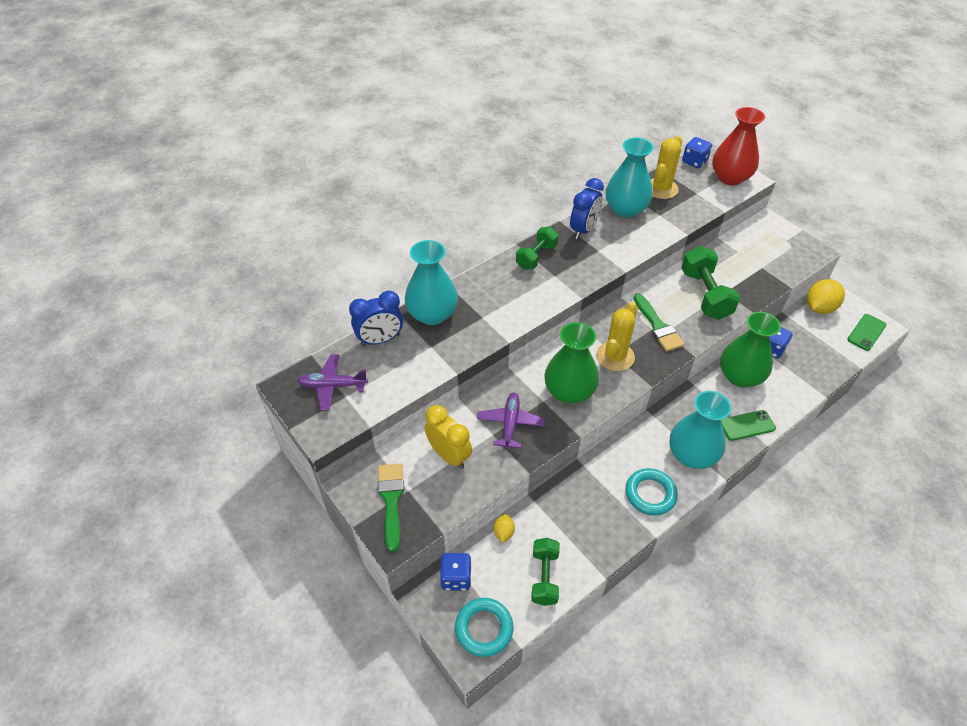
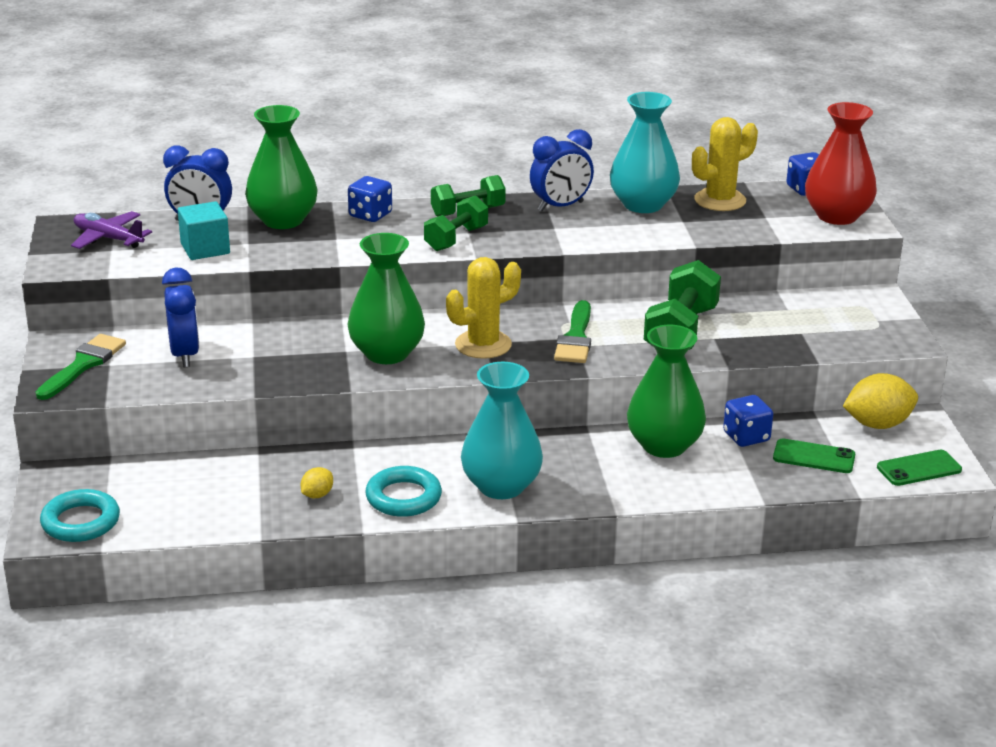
camera: 30 degrees right, 20 degrees down
turquoise vase [405,240,458,325] -> green vase [245,105,318,229]
yellow clock [425,405,472,469] -> blue clock [162,267,199,367]
blue dice [440,553,472,591] -> blue dice moved to [348,176,392,222]
purple plane [477,392,545,450] -> none
yellow lemon [494,514,515,543] -> yellow lemon moved to [301,467,333,498]
green dumbbell [531,538,560,606] -> green dumbbell moved to [424,195,488,251]
green phone [721,410,776,441] -> green phone moved to [773,438,855,473]
none -> turquoise cube [178,201,230,260]

